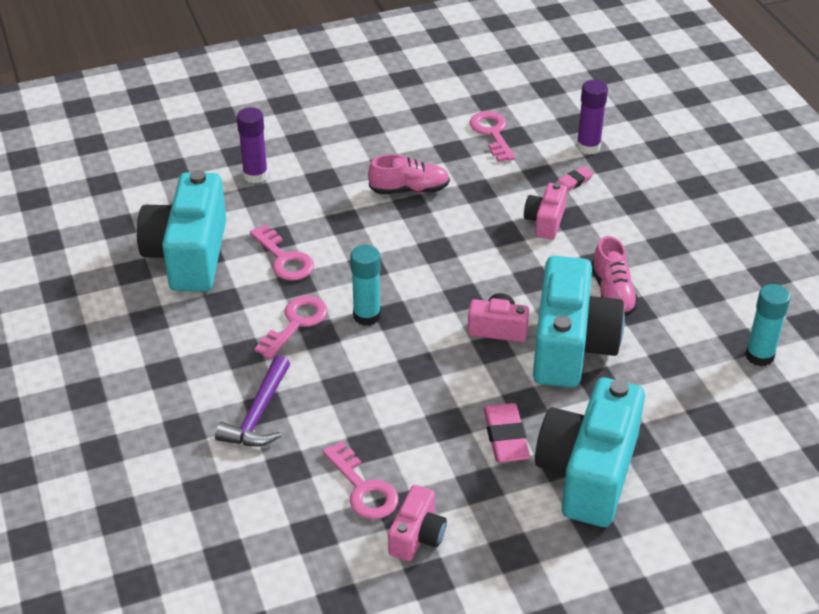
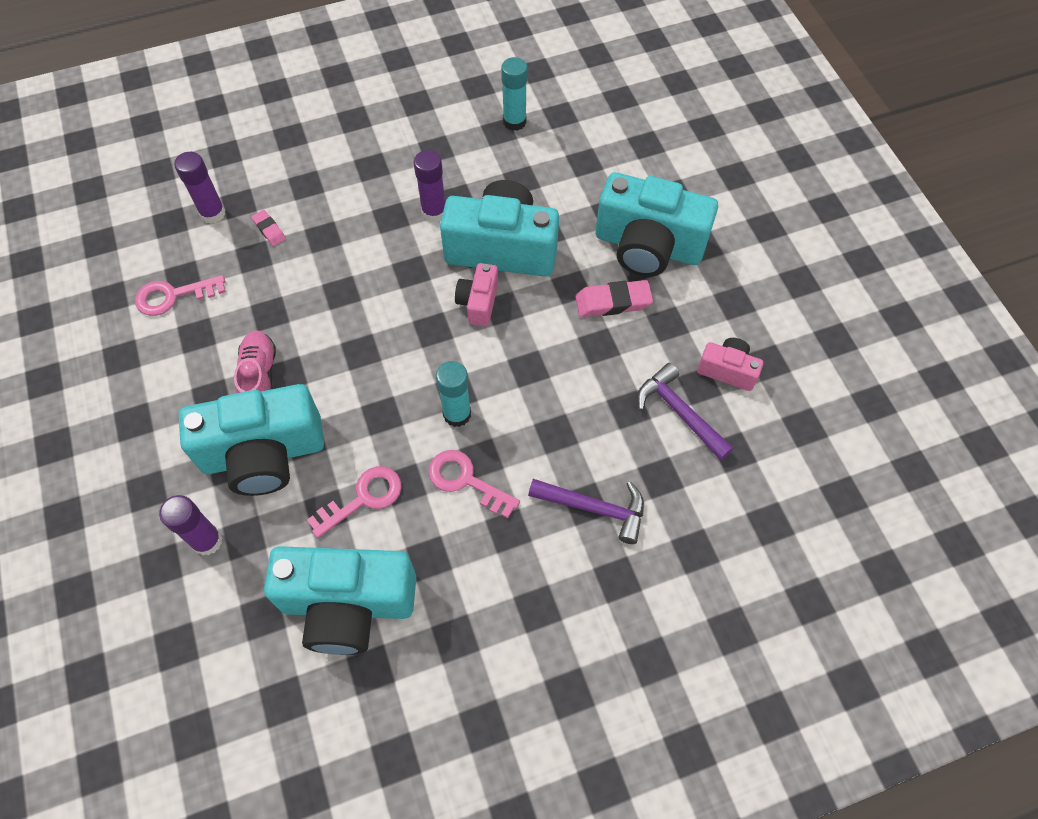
camera: 90 degrees left, 20 degrees up
pink key [323,441,399,519] -> purple hammer [637,363,733,461]
pink camera [524,183,567,240] -> none
pink shoe [591,236,639,316] -> purple glue stick [414,150,445,222]
none -> turquoise camera [179,384,324,496]

